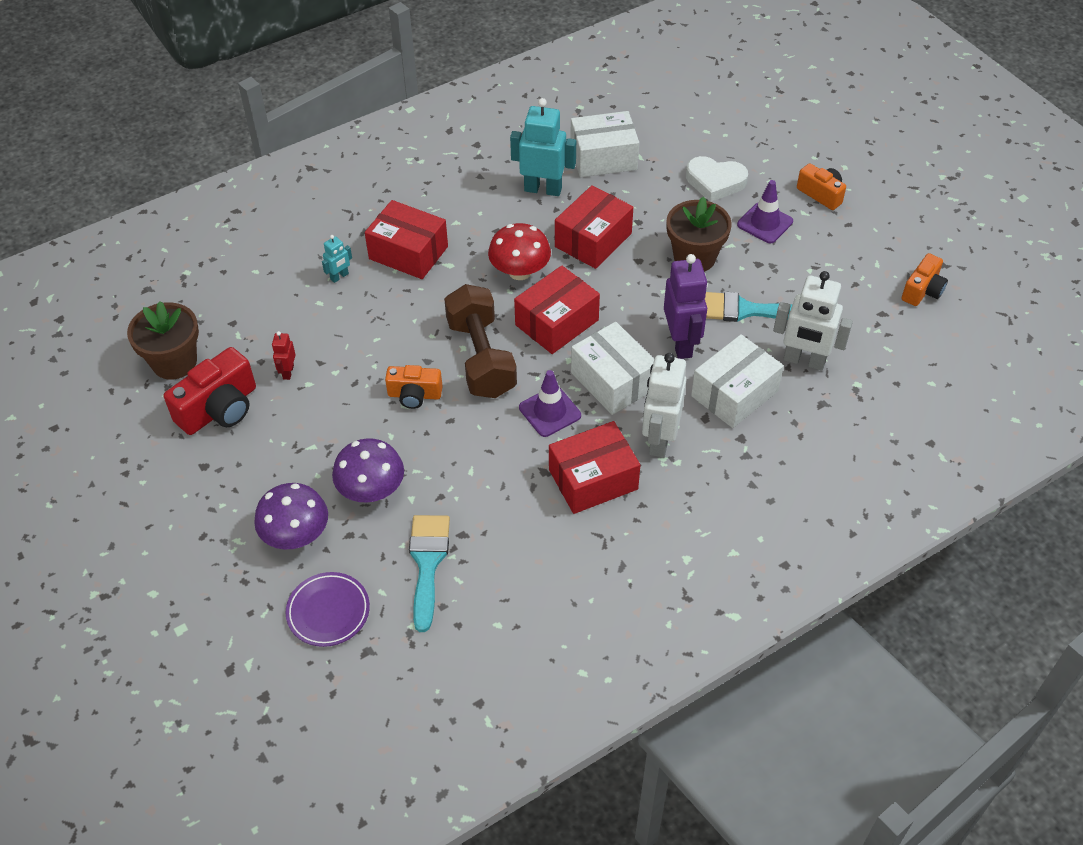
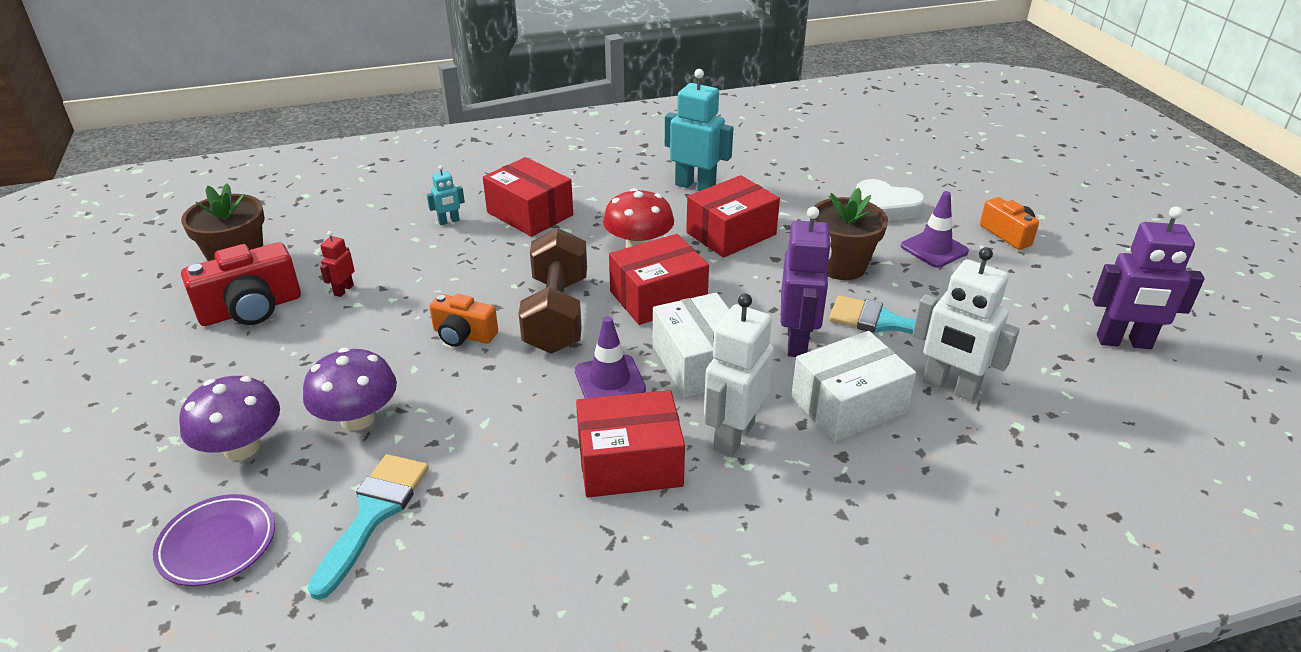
camera: 15 degrees right, 15 degrees down
white box [570,111,639,177] -> none
orange camera [902,253,948,306] -> purple robot [1092,206,1205,349]

